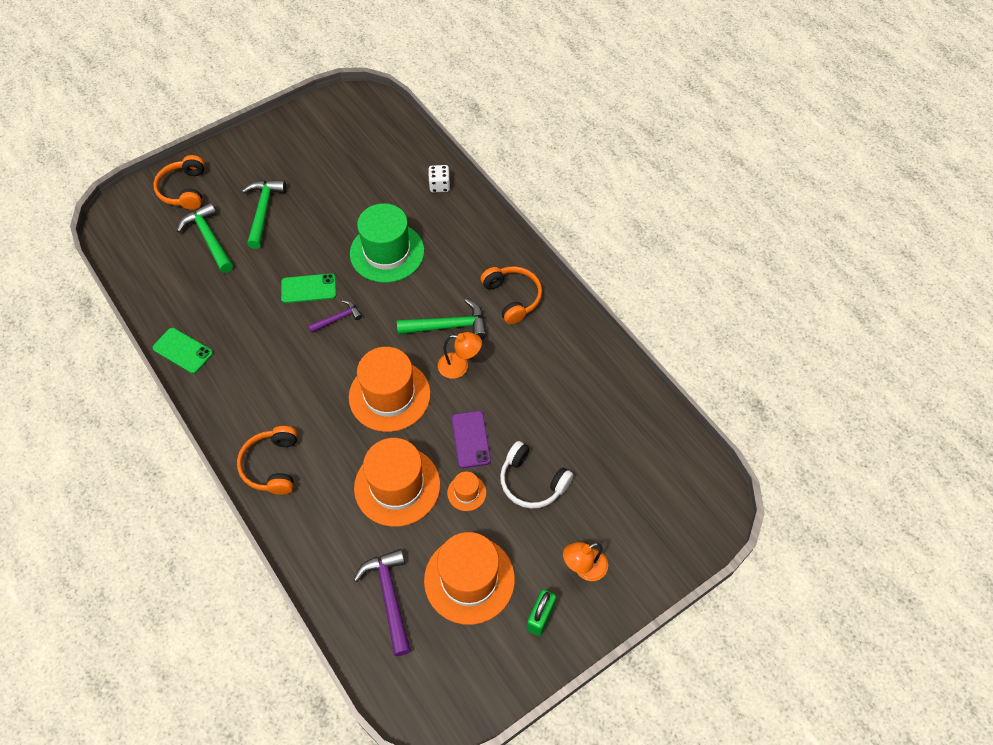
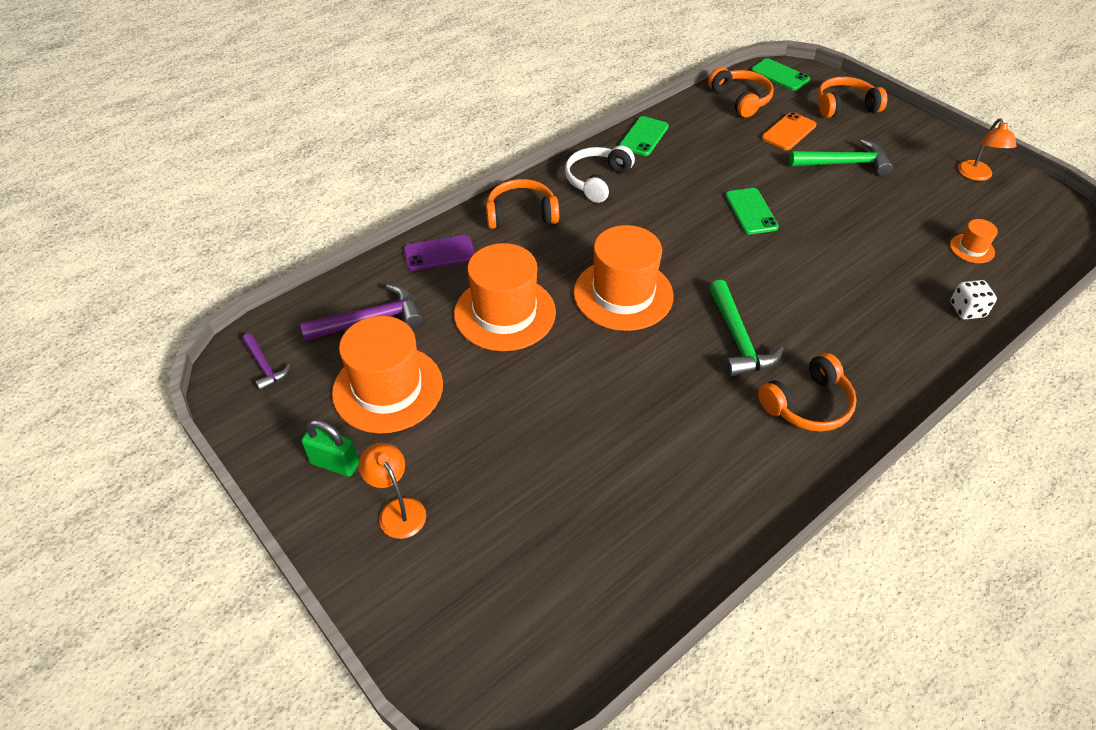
camera: 85 degrees right, 10 degrees down
green hammer [177,203,233,273] -> orange phone [762,112,817,150]
purple hammer [308,300,362,333] -> purple hammer moved to [242,333,291,391]
green hat [350,203,425,283] -> none
orange lamp [438,332,482,379] -> orange lamp moved to [958,119,1017,181]
orange hat [447,472,486,511] -> orange hat moved to [950,219,998,263]
purple phone [452,411,491,468] -> purple phone moved to [404,235,475,271]
white headphones [500,441,573,509] -> white headphones moved to [565,145,635,203]
none -> orange headphones [708,67,774,117]
none -> green phone [751,58,810,91]

